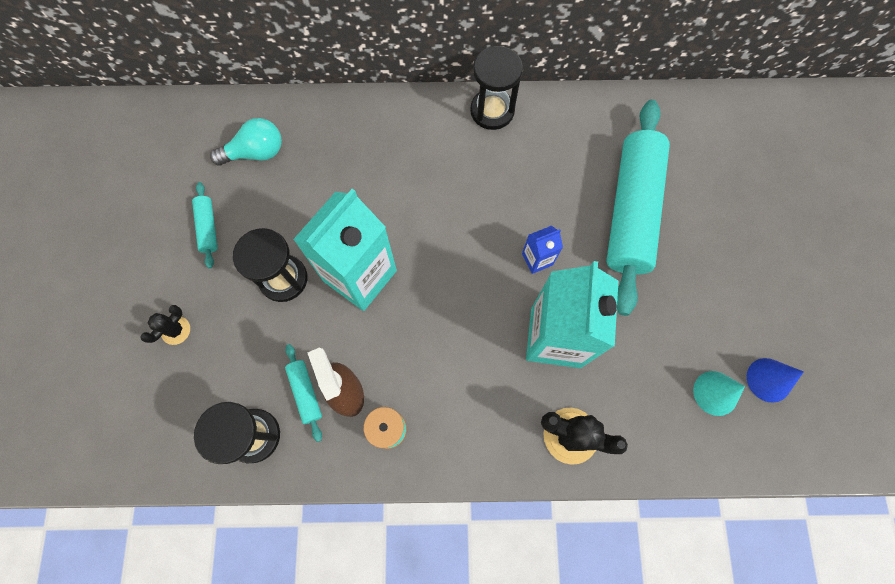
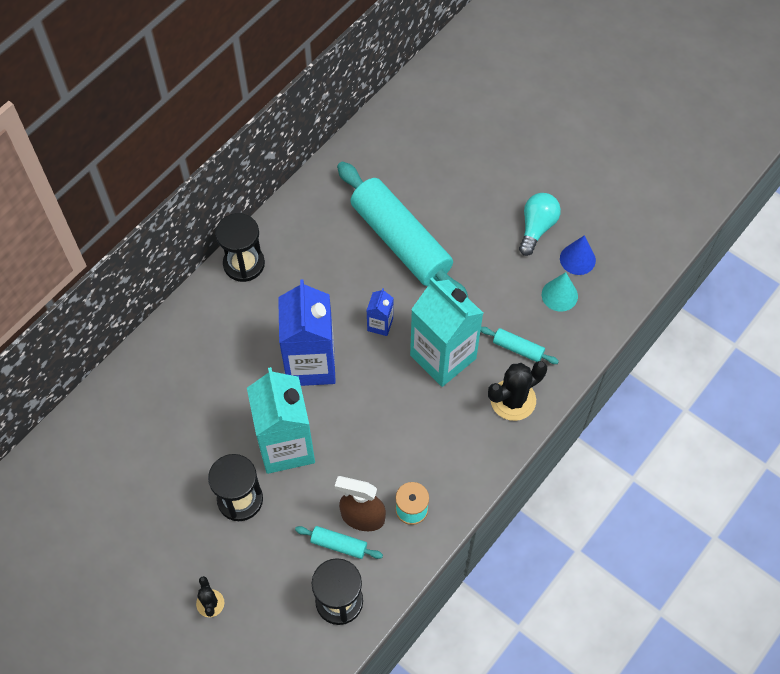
camera: 50 degrees left, 10 degrees down
turquoise rolling pin [192,182,218,268] -> turquoise rolling pin moved to [481,327,559,364]
turquoise light bulb [210,118,282,166] -> turquoise light bulb moved to [519,193,561,256]
none -> blue carton [278,279,336,386]

